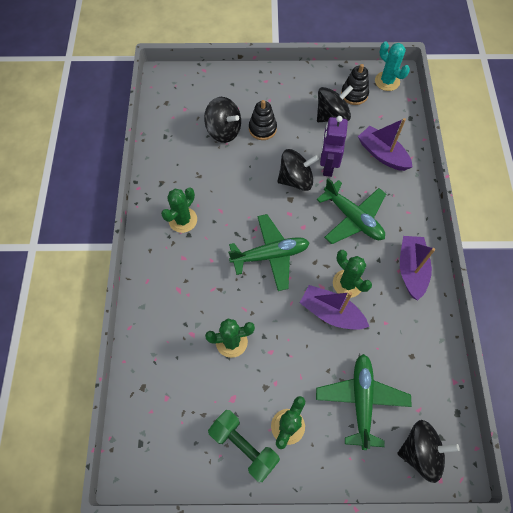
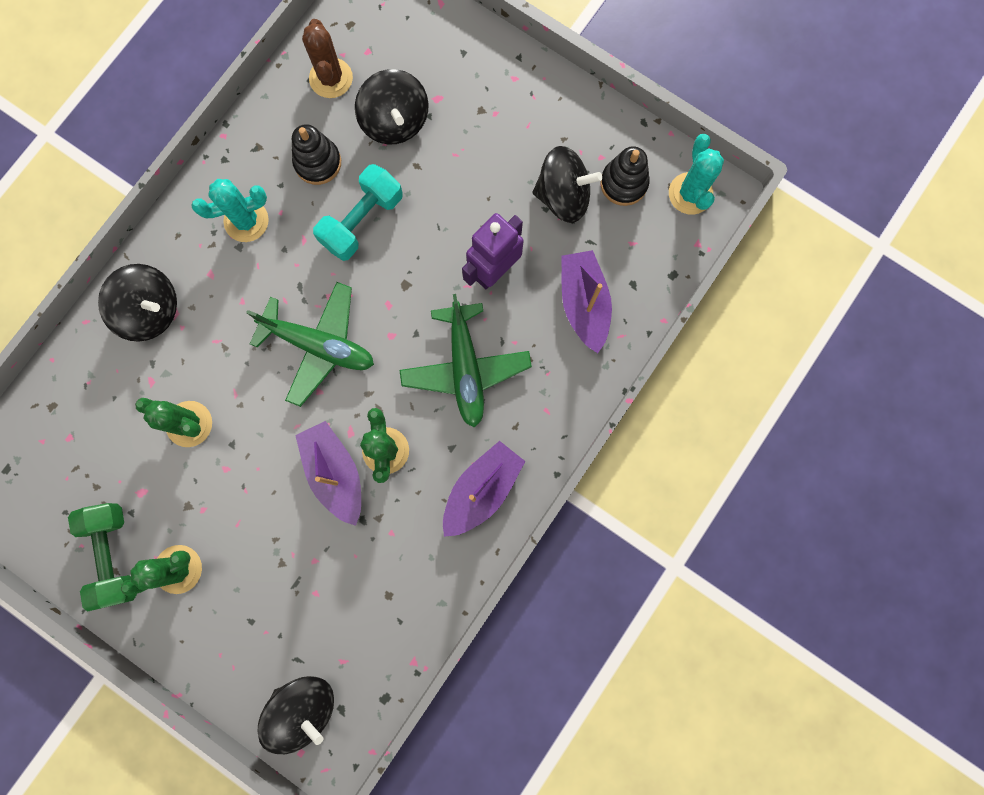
camera: 35 degrees right, 15 degrees up
green cactus [161,188,197,233] -> turquoise cactus [191,179,269,242]
black stacking toy [249,100,277,140] -> black stacking toy moved to [292,124,341,185]
black spinning top [277,149,319,191] -> black spinning top moved to [98,264,177,342]
green plane [316,354,412,450] -> none
none -> brown cactus [302,19,353,98]
none -> turquoise dumbbell [313,164,403,261]

